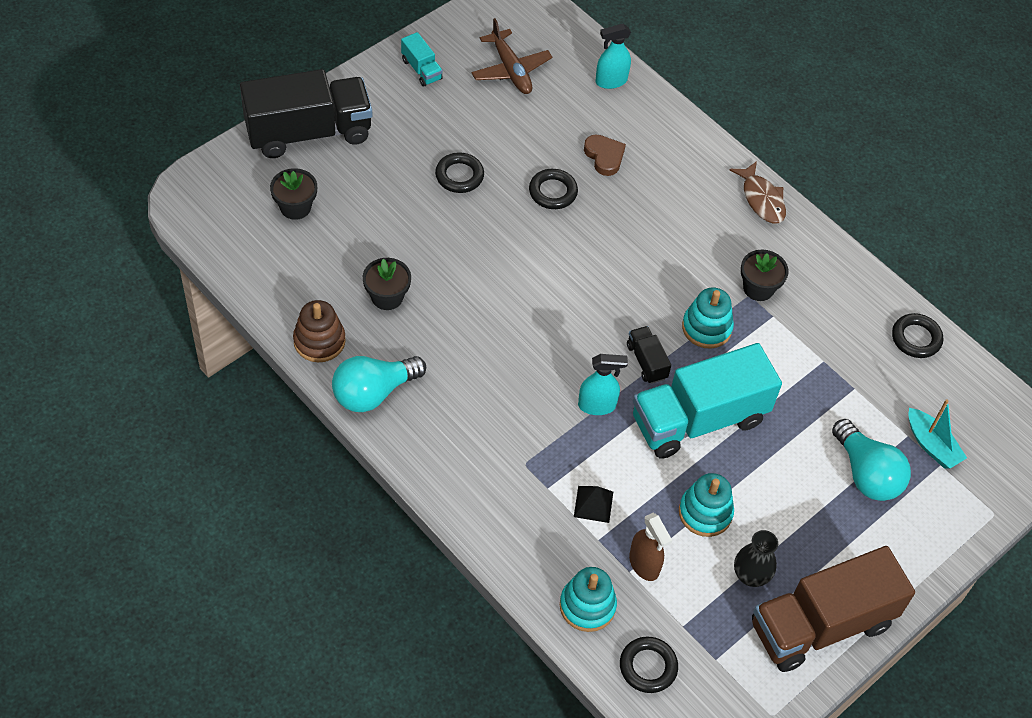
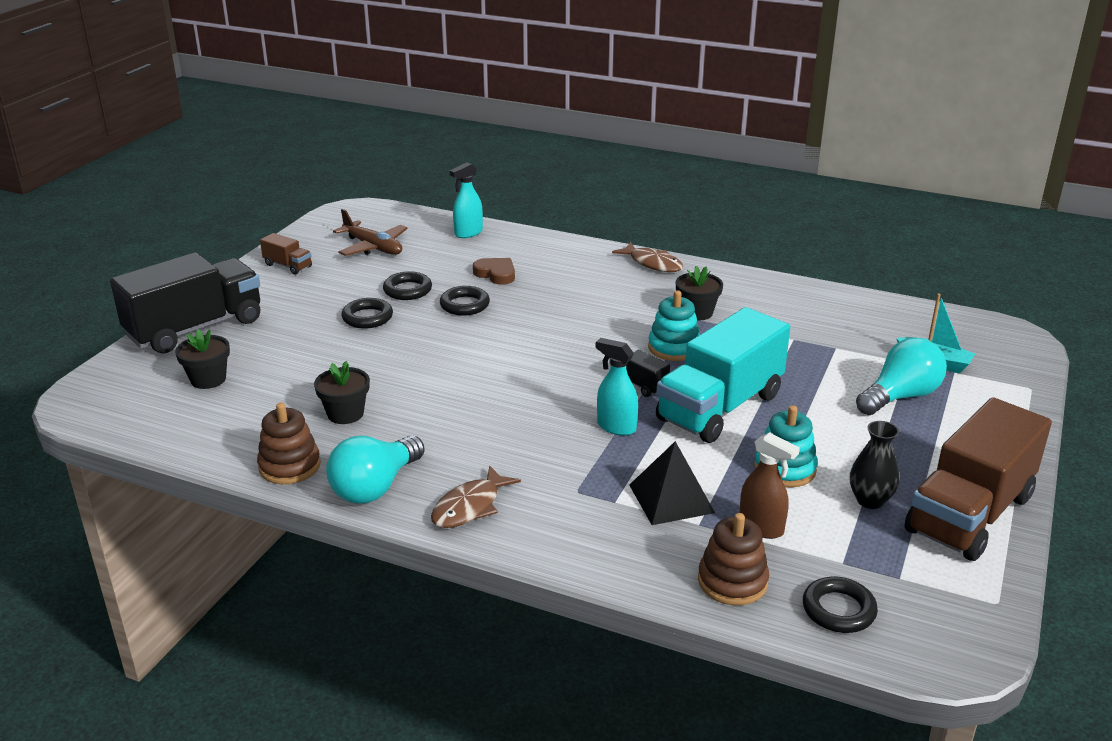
camera: 20 degrees left, 25 degrees down
turquoise truck [401,32,443,87] -> brown truck [260,233,312,275]
turquoise stacking toy [560,567,617,632] -> brown stacking toy [698,513,769,605]
black pyramid [574,486,613,523] -> black pyramid [629,441,715,525], size x1.59
turquoise spray bottle [578,354,628,415] -> turquoise spray bottle turned 120 degrees counterclockwise [596,338,638,436]
turquoise light bulb [832,419,911,501] -> turquoise light bulb turned 75 degrees counterclockwise [856,337,947,415]
black ring [892,313,943,358] -> black ring moved to [383,271,432,300]
none -> brown fish [431,465,521,528]

